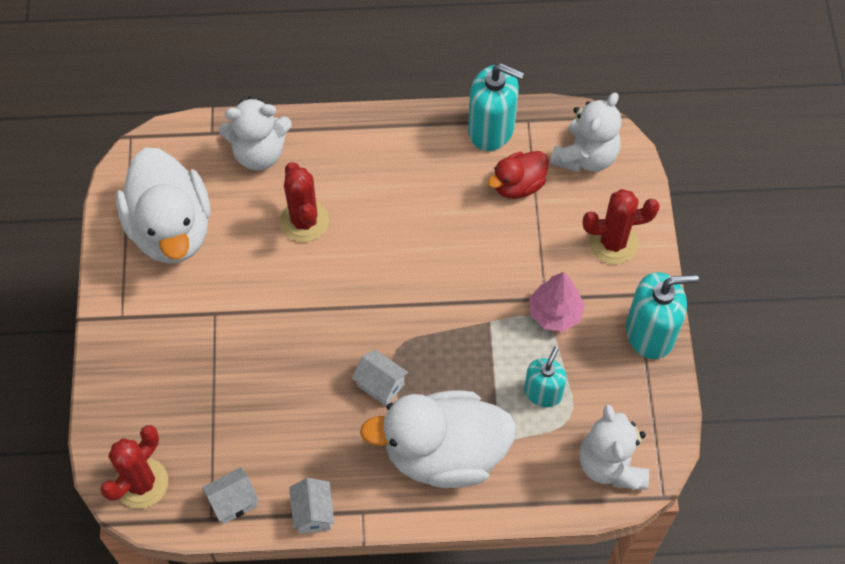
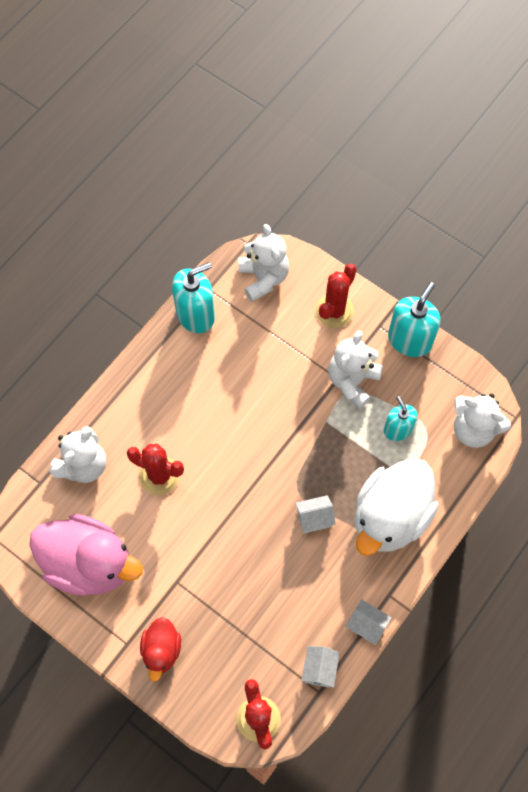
camera: 50 degrees left, 5 degrees up
white duck [116,147,210,264] -> pink duck [29,514,143,596]
red duck [488,151,549,199] -> red duck moved to [140,617,181,682]
pink tree [529,272,585,332] -> white teddy bear [328,331,383,409]

